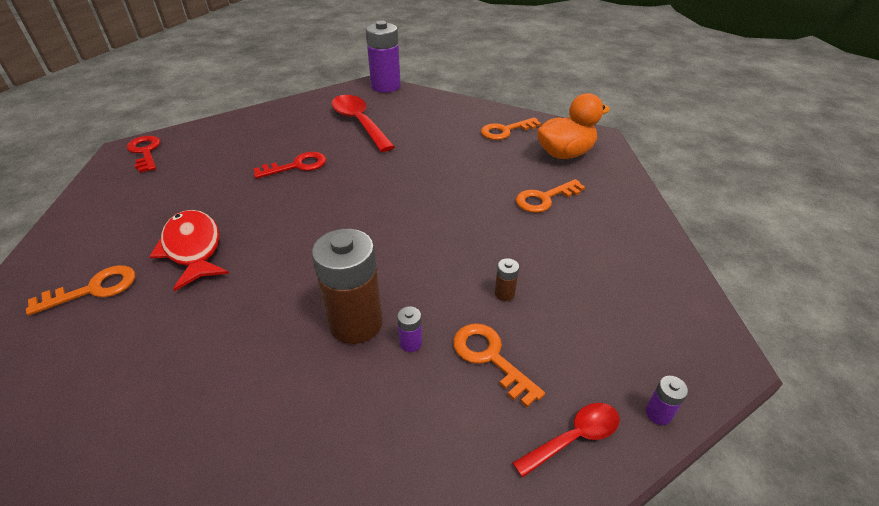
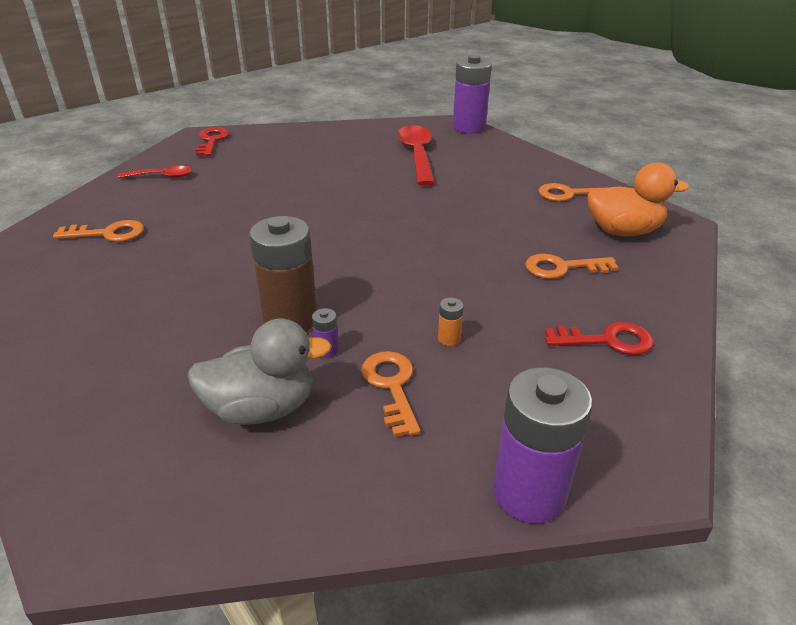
camera: 25 degrees right, 5 degrees down
red fish [149,210,229,291] -> none
red key [253,152,326,179] -> red key moved to [545,322,654,355]
brown battery [495,258,519,301] -> orange battery [438,297,464,346]
red spoon [512,403,620,478] -> red spoon moved to [117,166,192,178]
purple battery [646,376,688,425] -> purple battery [493,367,592,524], size x2.46
none -> grey duck [187,319,332,425]

